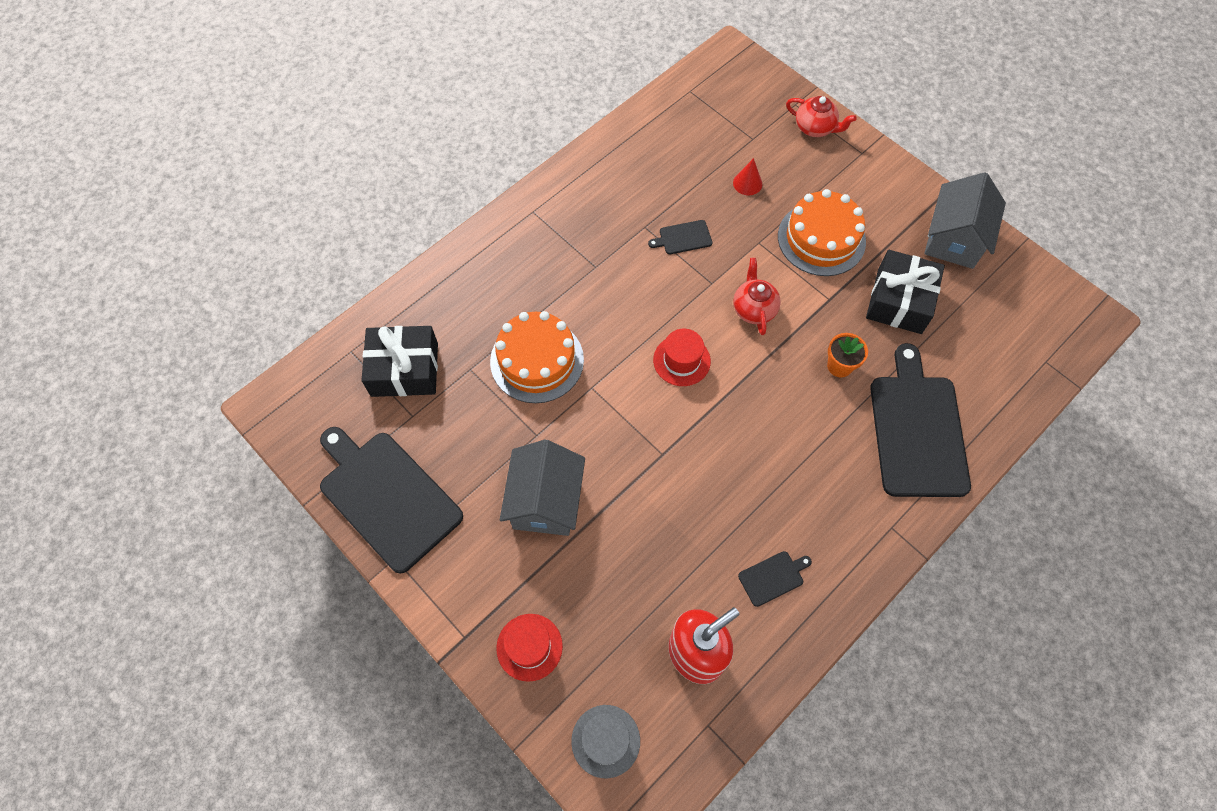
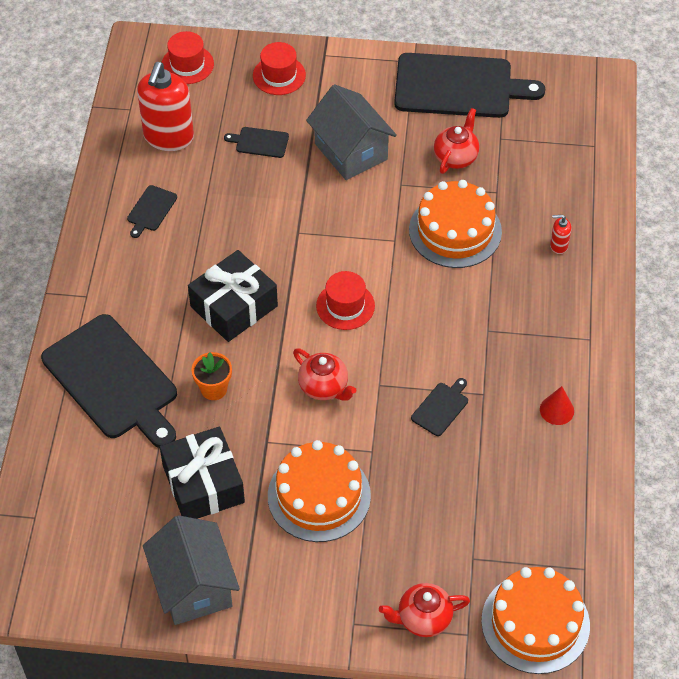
camera: 140 degrees right, 10 degrees down
black gift [361,326,438,397] -> black gift moved to [188,250,278,342]
grey hat [571,705,640,778] -> red hat [162,31,214,84]
red cone [733,158,762,195] -> red cone moved to [540,386,574,425]
none -> black cutting board [224,127,289,158]
none -> red teapot [434,108,479,174]
none -> orange cake [481,567,590,674]
none -> red soap dispenser [550,215,571,254]

